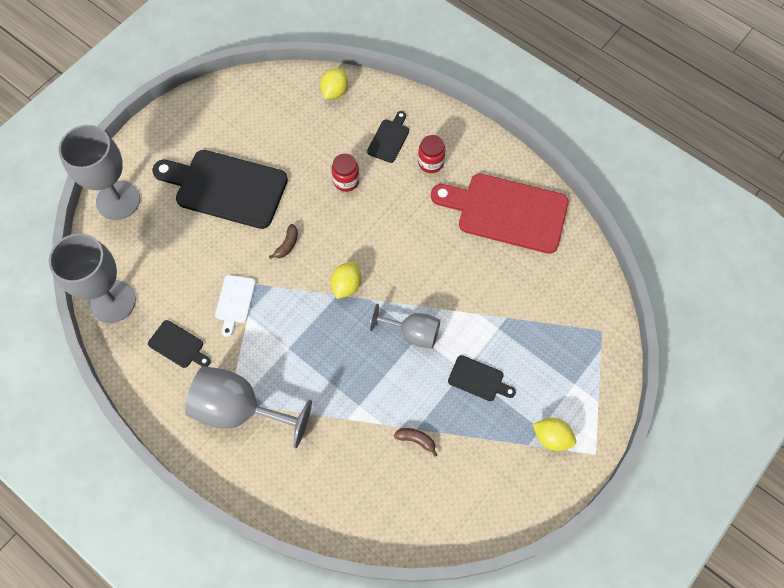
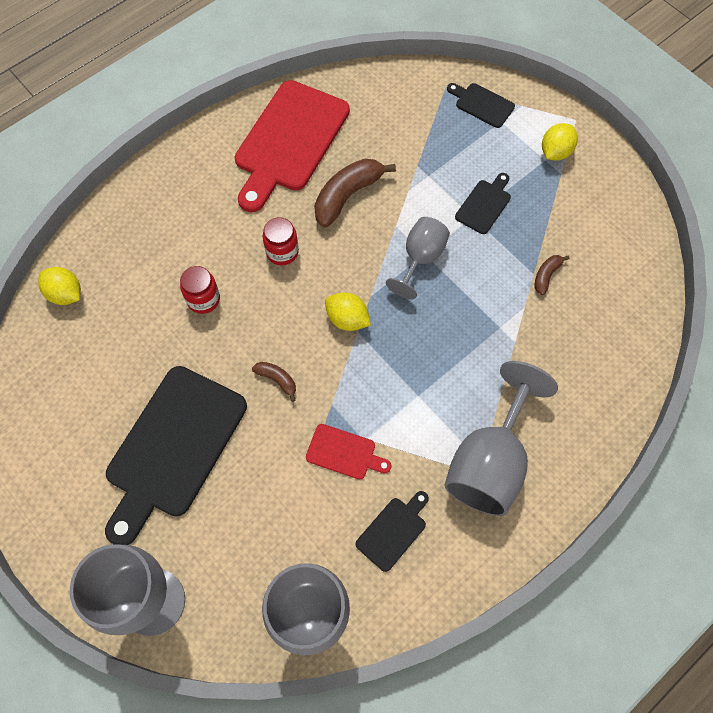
camera: 80 degrees left, 0 degrees up
white cutting board [215,275,256,337] -> red cutting board [306,424,391,479]
black cutting board [367,111,409,163] -> black cutting board moved to [447,83,515,128]
red jar [418,135,446,173] -> red jar moved to [262,217,299,265]
none -> brown banana [314,159,396,228]

